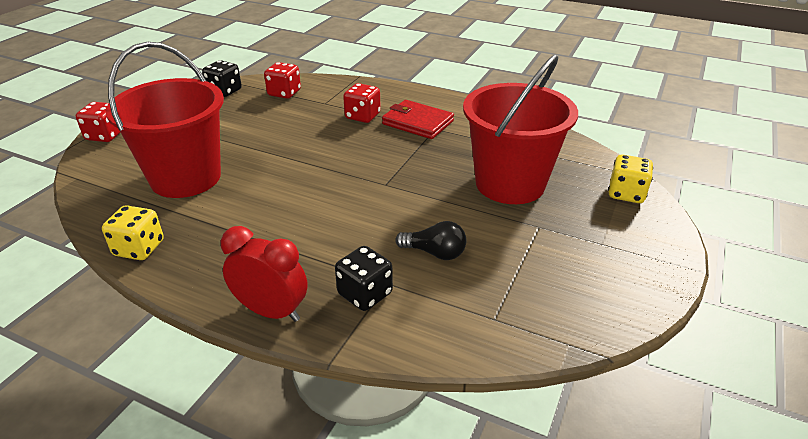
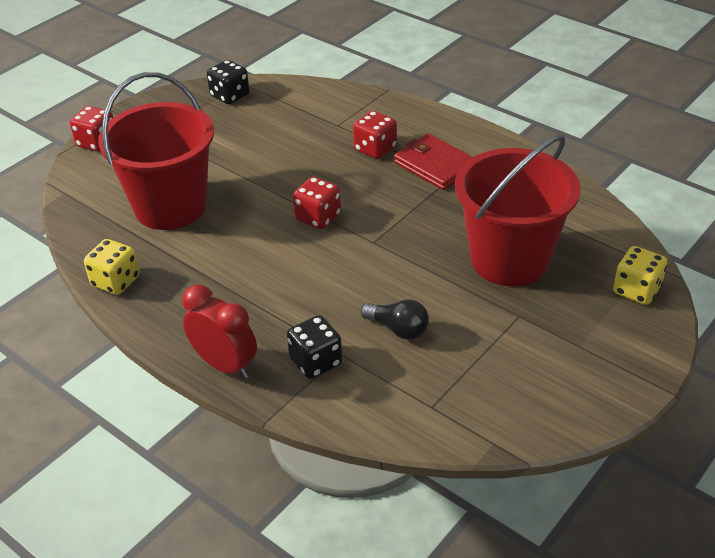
camera: 15 degrees right, 5 degrees up
red dice [264,62,301,99] -> red dice moved to [293,177,341,229]

